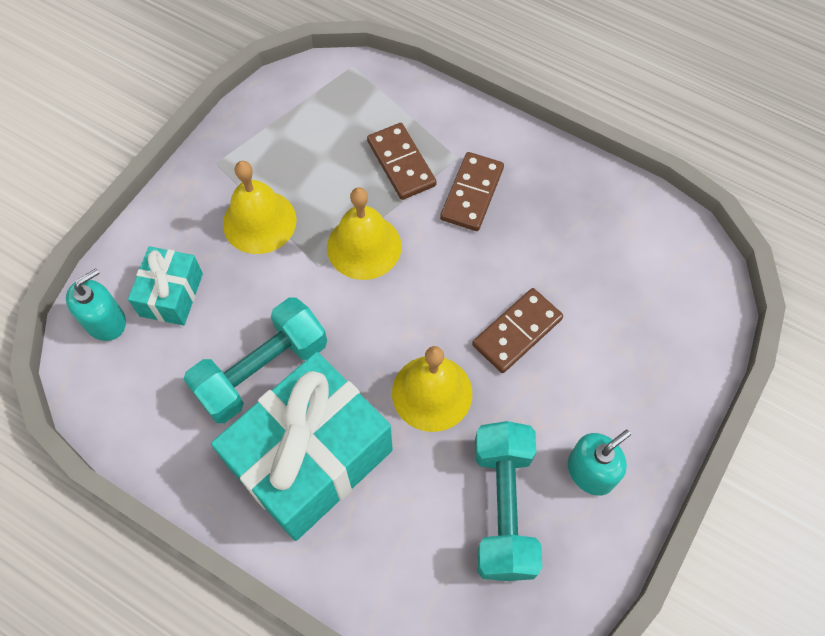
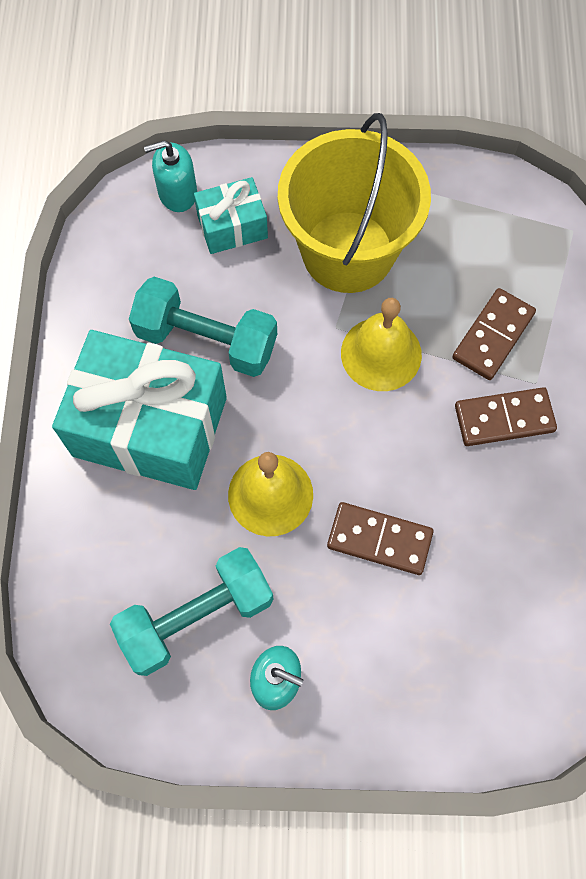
camera: 60 degrees right, 5 degrees up
turquoise soap dispenser [66,268,126,341] -> turquoise soap dispenser turned 150 degrees clockwise [144,140,197,212]
yellow bell [223,161,297,254] -> yellow bucket [278,113,431,293]

